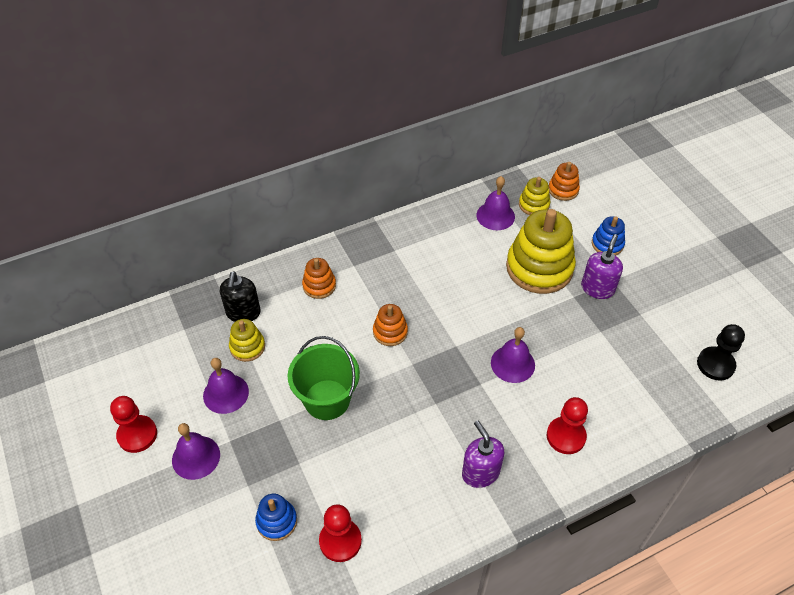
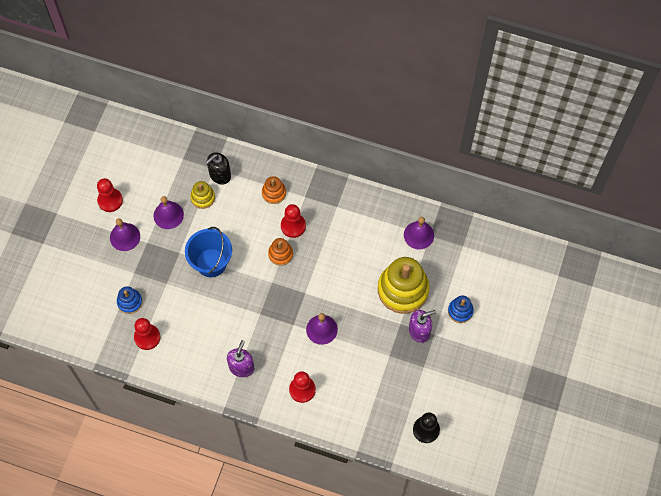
camera: 45 degrees right, 15 degrees up
green bucket [287,336,360,420] -> blue bucket [185,227,232,277]
yellow stacking toy [519,177,551,215] -> none
orange stacking toy [549,162,580,201] -> none
none -> red pawn [281,204,306,238]

